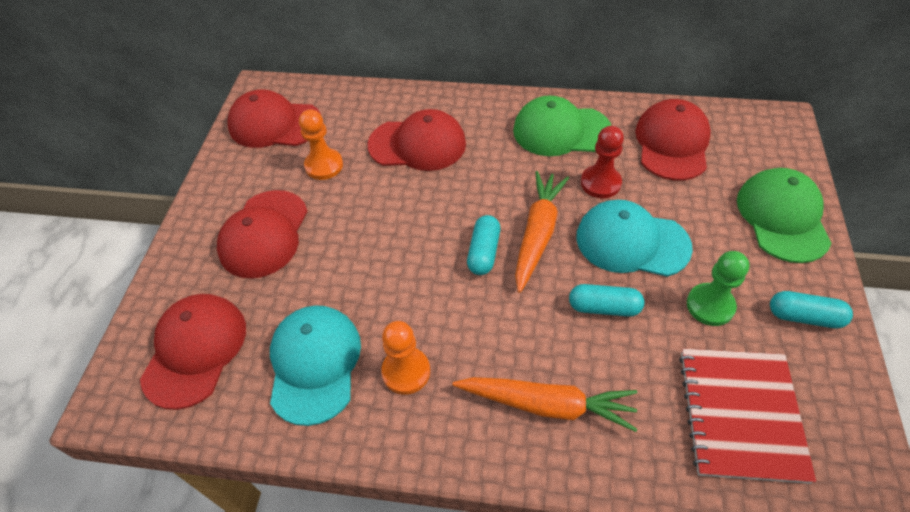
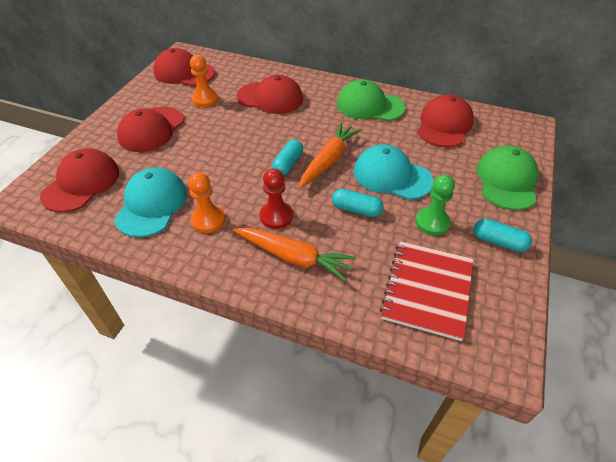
camera: 10 degrees right, 5 degrees down
red pawn [581,126,624,198] -> red pawn moved to [260,168,293,229]

